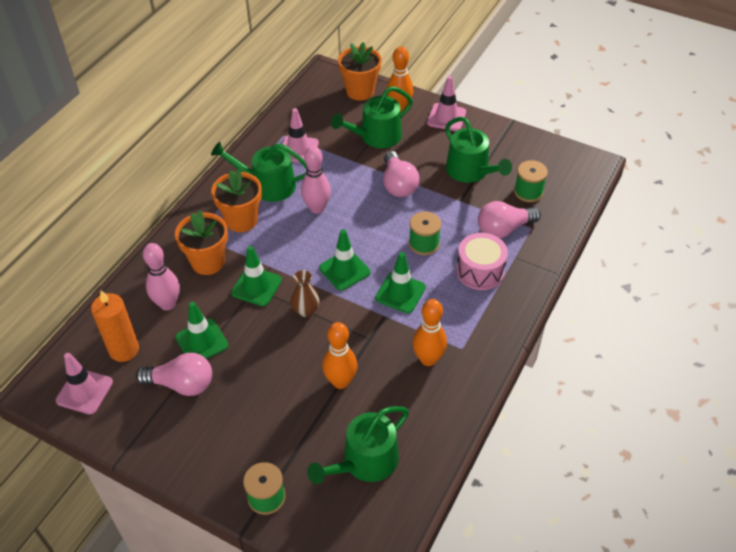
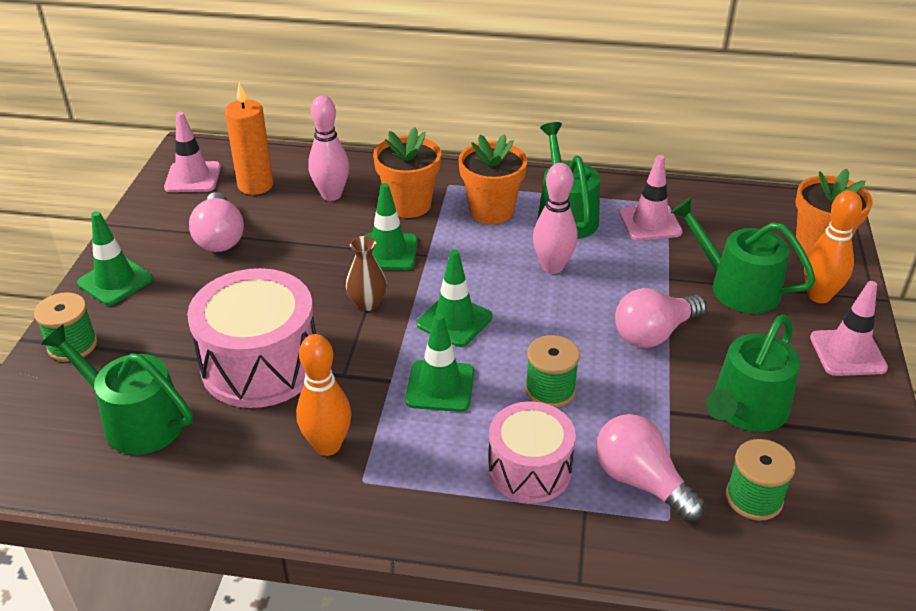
camera: 70 degrees right, 10 degrees down
green traffic cone [176,302,228,359] -> green traffic cone moved to [77,211,153,305]
orange bowling pin [322,322,357,389] -> pink drum [187,268,316,408]

